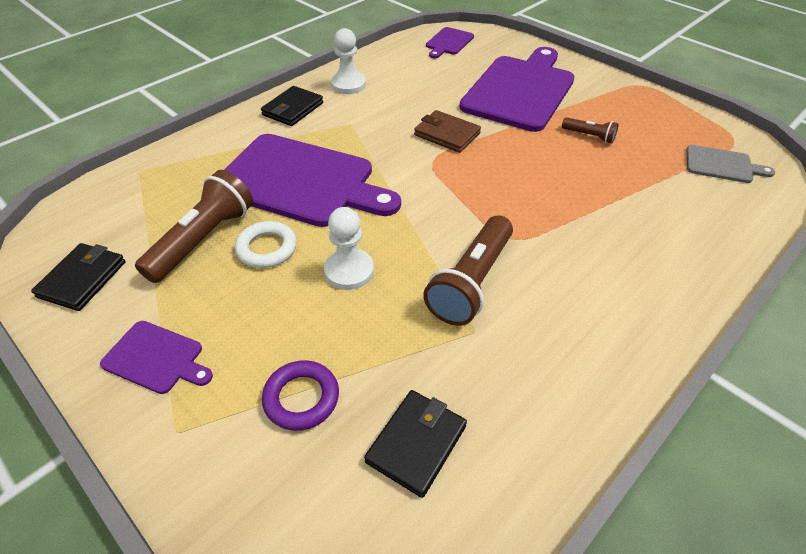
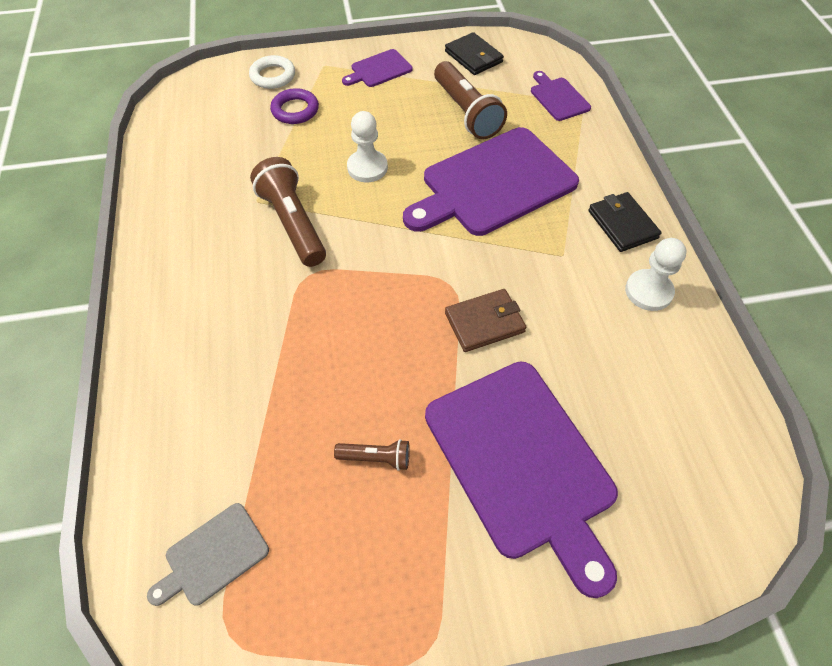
camera: 125 degrees right, 10 degrees up
white ring [235,221,297,268] -> white ring moved to [249,55,295,89]
black wallet [364,390,467,498] -> none
purple cutting board [426,27,474,58] -> purple cutting board moved to [531,71,591,121]
brown flashlight [562,117,619,144] -> brown flashlight turned 150 degrees counterclockwise [334,439,410,471]

